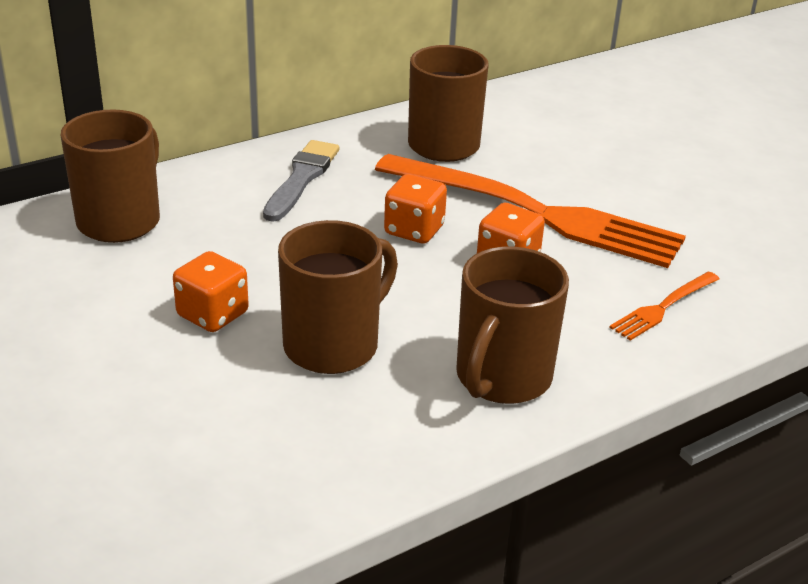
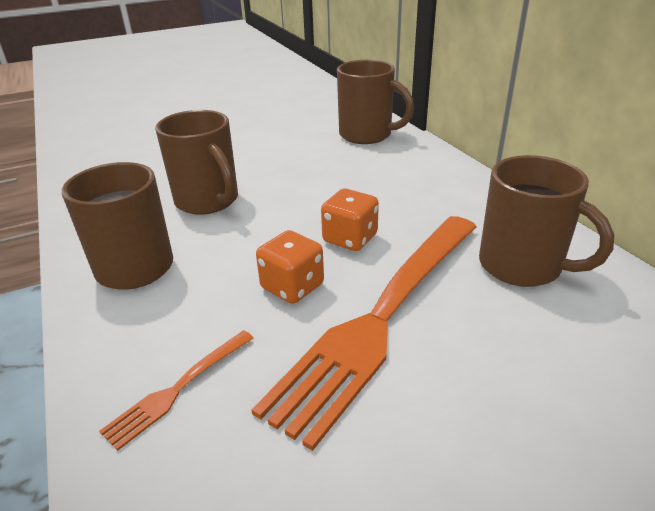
camera: 100 degrees right, 0 degrees up
orange dice [173,251,249,332] -> none
grey brush [263,140,339,222] -> none
orange fork [609,271,719,341] -> orange fork turned 105 degrees counterclockwise [99,330,254,451]

